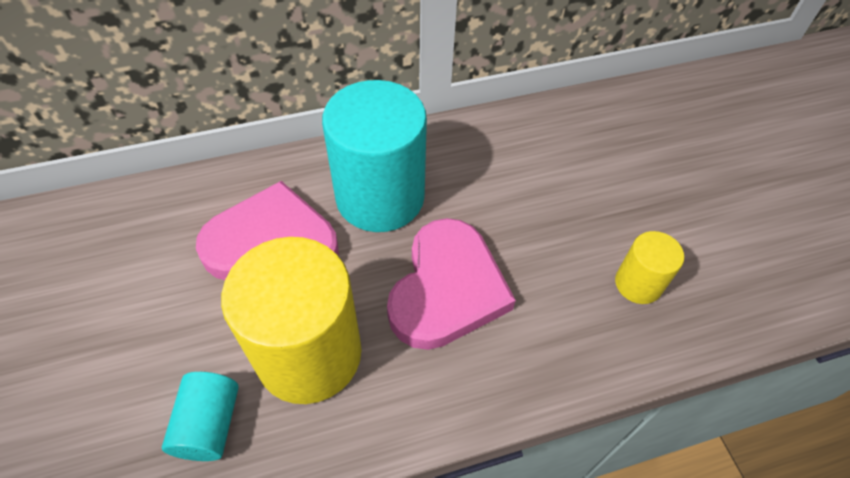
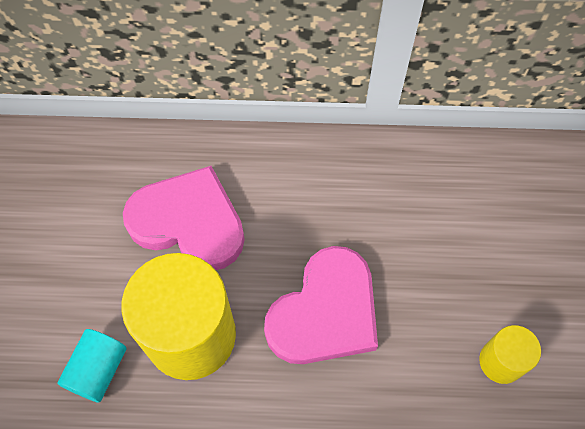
camera: 20 degrees right, 10 degrees up
turquoise cylinder [322,80,427,232] -> none

